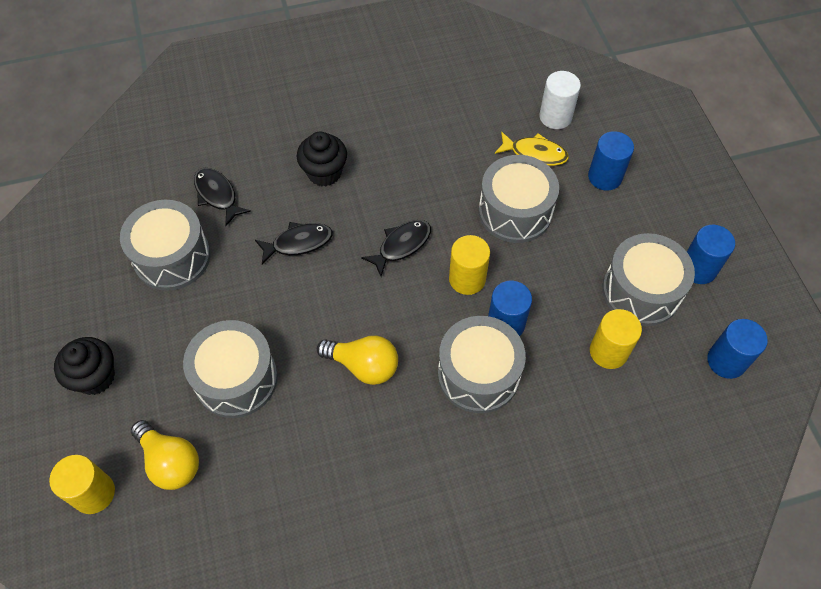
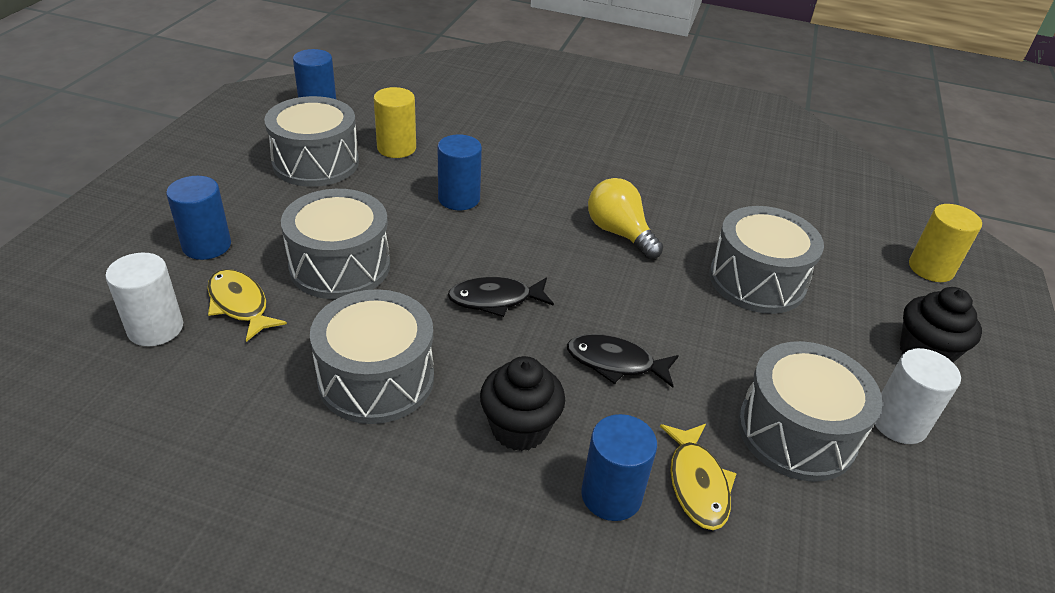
camera: 150 degrees left, 20 degrees down
yellow light bulb [131,420,199,490] -> none
black fish [194,168,251,226] -> yellow fish [660,424,737,530]
grey drum [438,316,526,413] -> grey drum moved to [310,289,434,424]
yellow cylinder [449,235,490,295] -> none
blue cylinder [687,225,735,284] -> blue cylinder moved to [581,414,657,521]
none -> white cylinder [875,348,961,444]

